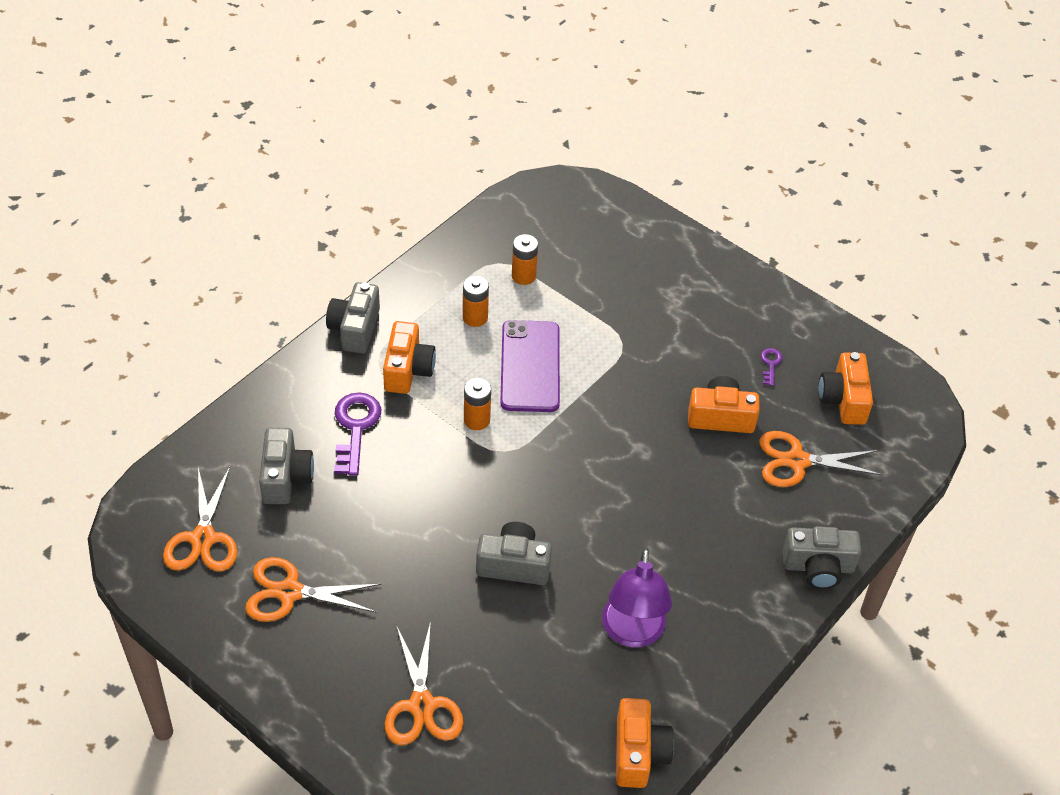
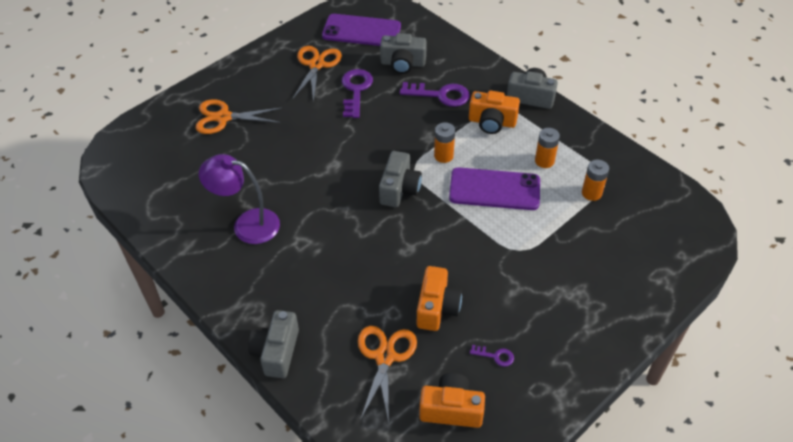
camera: 100 degrees right, 0 degrees up
orange scissors [163,467,237,571] -> purple phone [322,14,401,46]
grey camera [476,522,552,585] -> grey camera moved to [379,151,422,207]
orange camera [616,698,674,788] -> none
none -> purple key [342,69,373,118]

